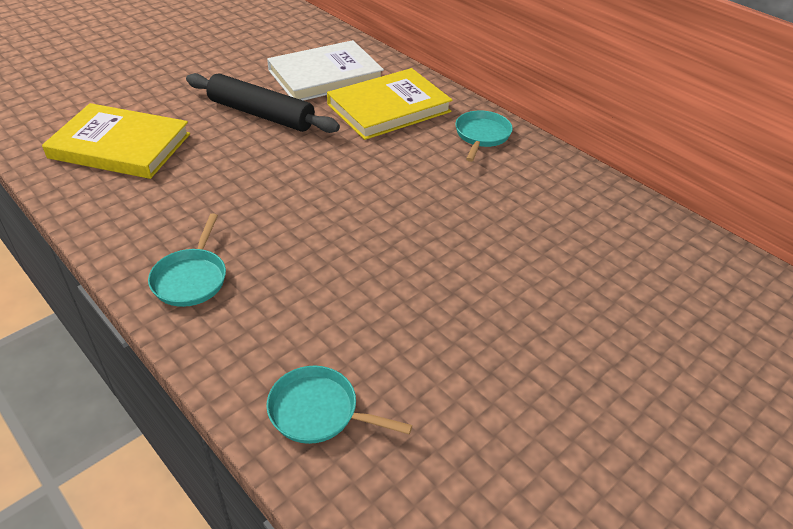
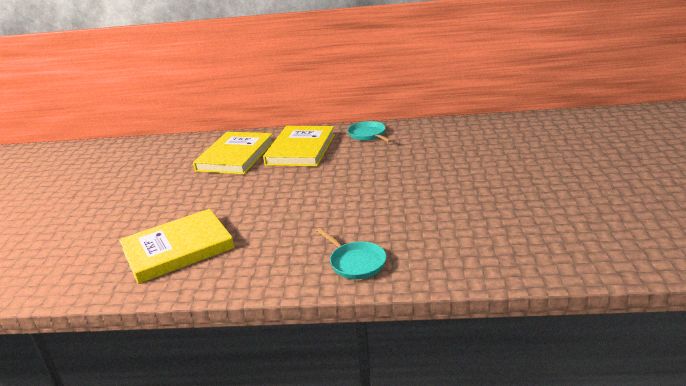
camera: 40 degrees left, 15 degrees down
black rolling pin [186,73,340,133] -> none
turquoise pan [266,366,412,444] -> none
white book [267,40,384,101] -> yellow book [193,132,274,175]

